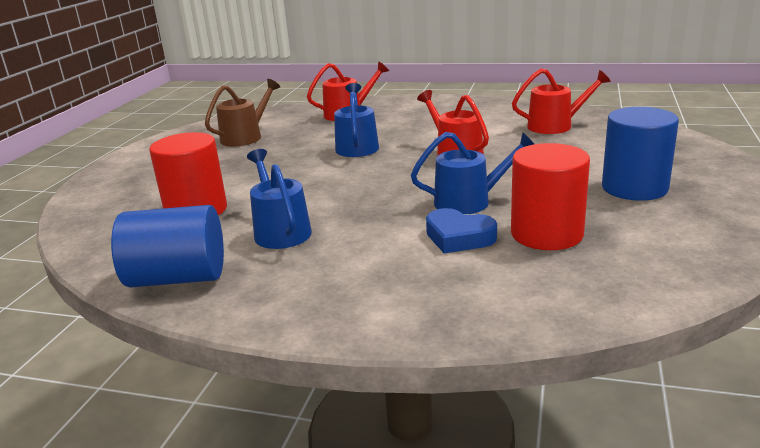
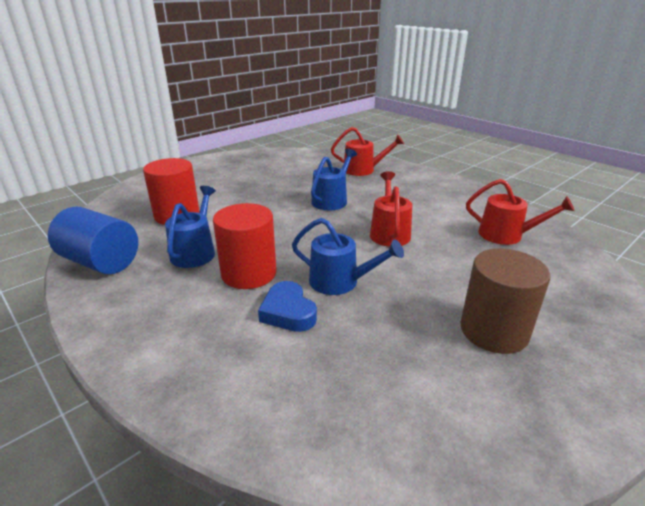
camera: 30 degrees right, 5 degrees up
brown watering can [205,79,280,147] -> none
red cylinder [511,143,590,250] -> red cylinder moved to [213,203,277,289]
blue cylinder [602,107,679,201] -> brown cylinder [461,249,551,354]

